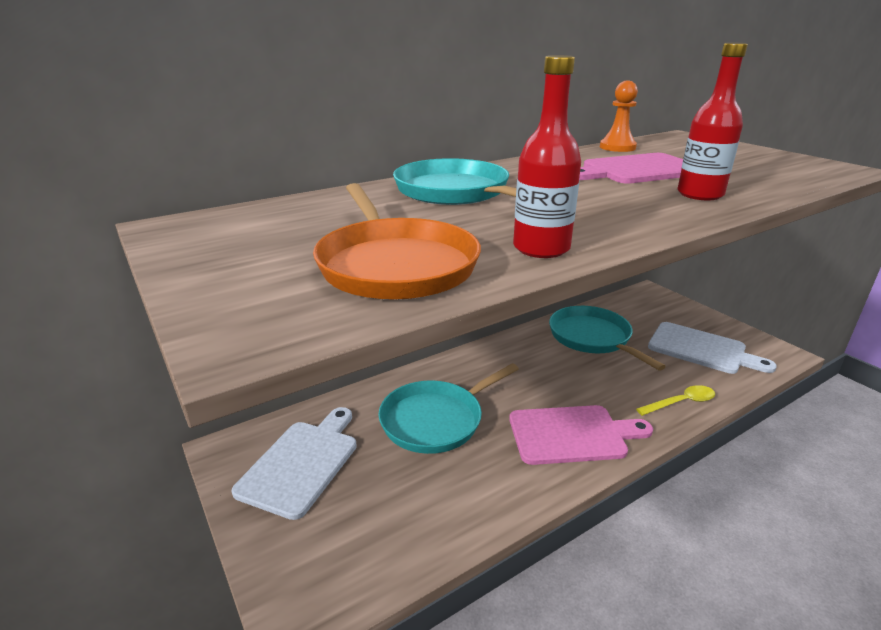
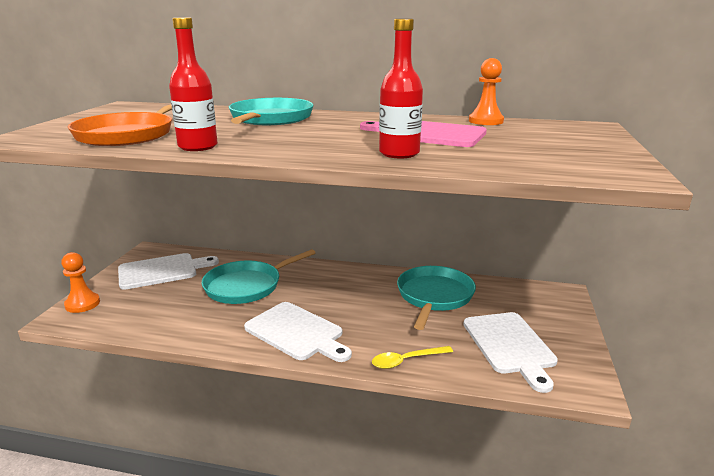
camera: 45 degrees right, 5 degrees down
turquoise pan [378,363,519,454] -> turquoise pan turned 45 degrees counterclockwise [201,249,316,304]
pink cutting board [509,405,653,465] -> white cutting board [244,302,352,362]
yellow spoon [636,385,715,416] -> yellow spoon turned 135 degrees clockwise [372,346,453,369]
none -> orange pawn [61,252,100,313]

